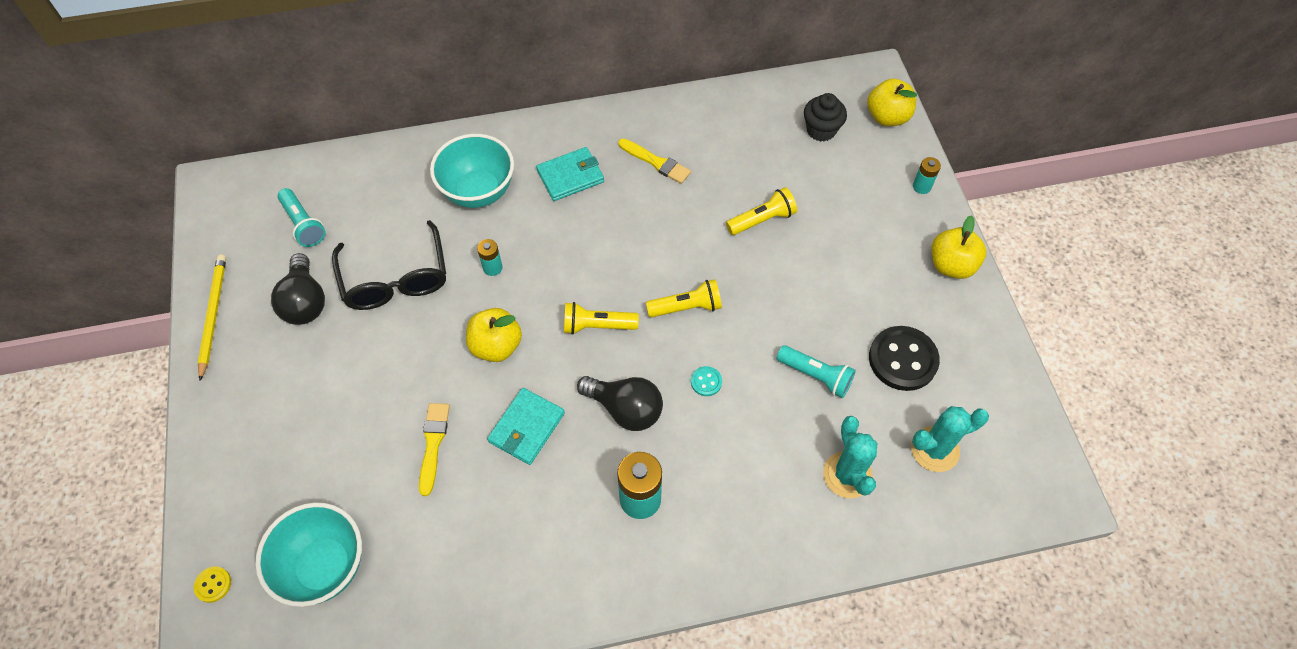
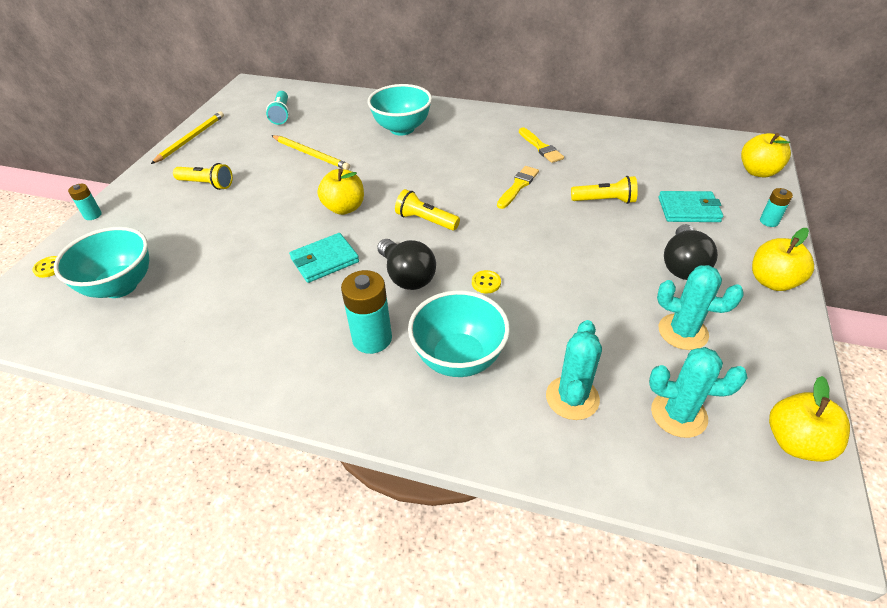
camera: 30 degrees right, 15 degrees down
black light bulb [271,253,325,325] -> black light bulb moved to [664,224,718,280]
black glasses [332,220,446,310] -> yellow pencil [271,135,350,170]
yellow brush [419,403,450,496] -> yellow brush moved to [497,166,539,209]
turquoise battery [477,239,502,276] -> turquoise battery moved to [68,184,102,220]
turquoise wallet [536,147,604,201] -> turquoise wallet moved to [659,191,723,222]
yellow flashlight [646,279,722,318] -> yellow flashlight moved to [173,163,233,190]
turquoise button [691,366,722,396] -> yellow button [472,270,501,293]
turquoise flashlight [777,345,856,398] -> none
black cupcake [804,93,847,142] -> none
black button [869,326,940,391] -> turquoise cactus [657,265,744,350]
none -> turquoise bowl [408,291,510,377]
none -> yellow apple [769,376,850,462]

